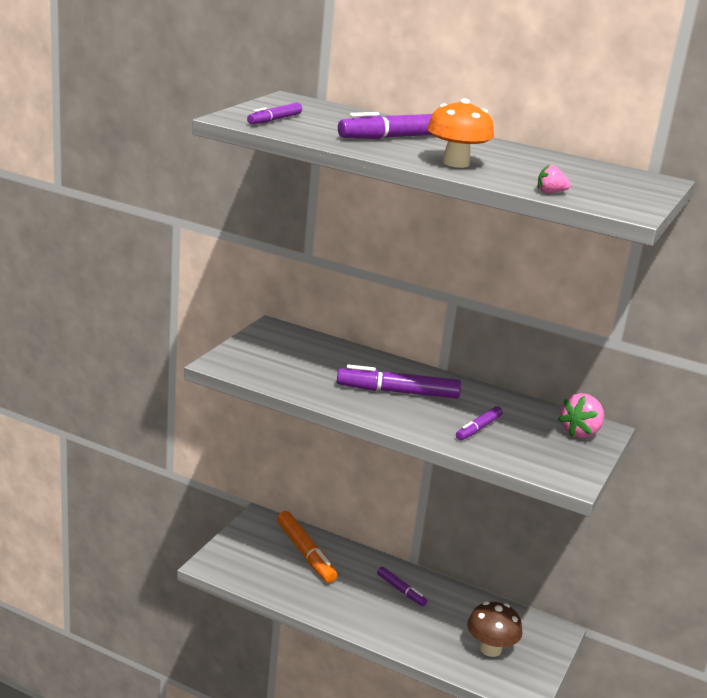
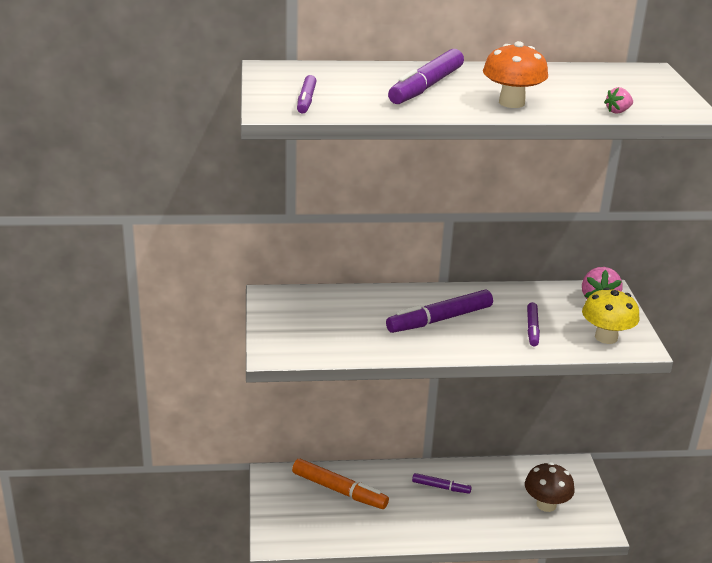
camera: 30 degrees left, 5 degrees up
none -> yellow mushroom [582,288,639,344]

